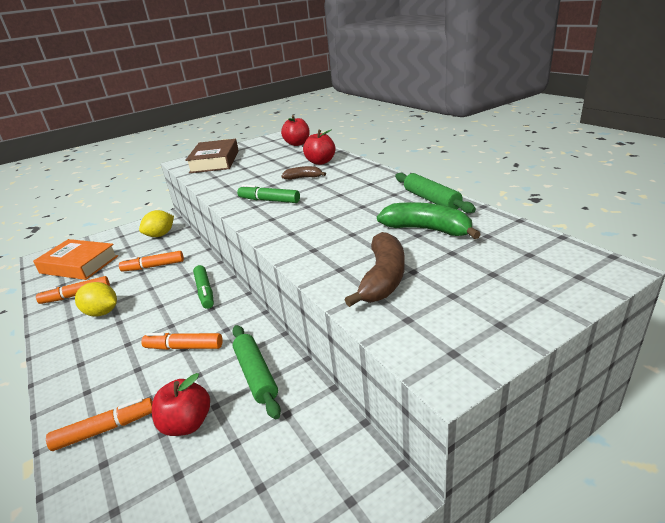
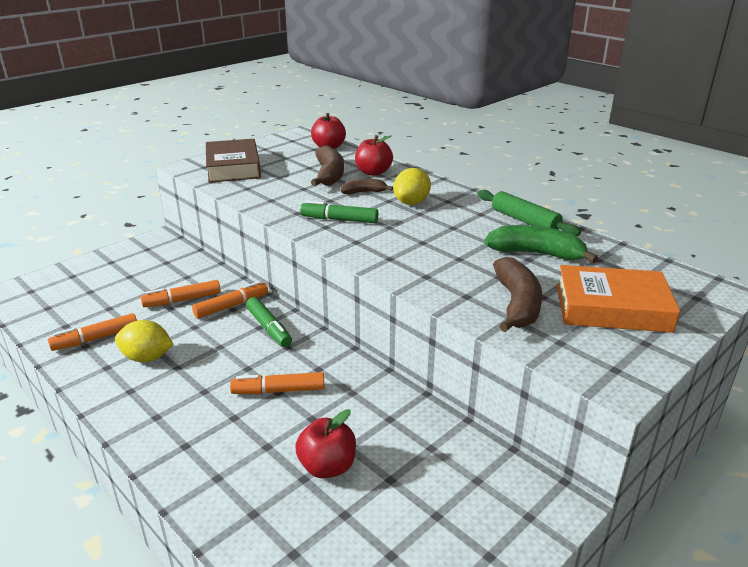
camera: 15 degrees left, 0 degrees up
orange book [33,239,118,280] -> orange book moved to [557,265,680,333]
orange marker [46,398,153,451] -> orange marker moved to [192,281,268,318]
yellow lemon [139,210,174,237] -> yellow lemon moved to [393,168,431,205]
green rolling pin [232,325,281,419] -> none
none -> brown banana [311,145,344,186]

